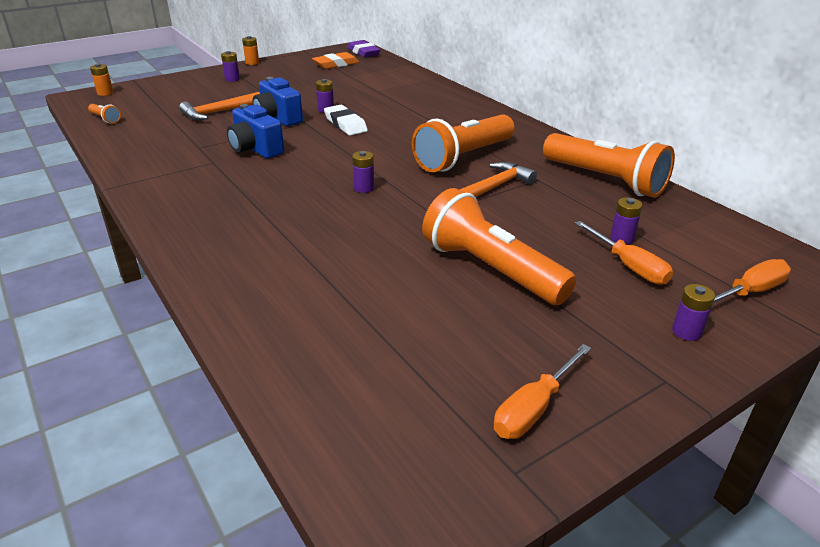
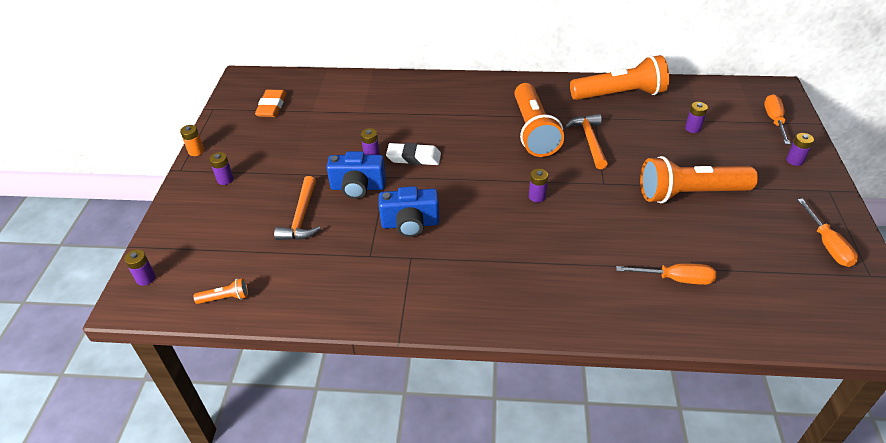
camera: 50 degrees left, 10 degrees up
orange battery [90,63,114,96] -> purple battery [124,249,156,286]
purple eraser [347,40,381,57] -> none
orange screwdriver [575,221,673,285] -> orange screwdriver moved to [616,263,716,285]

